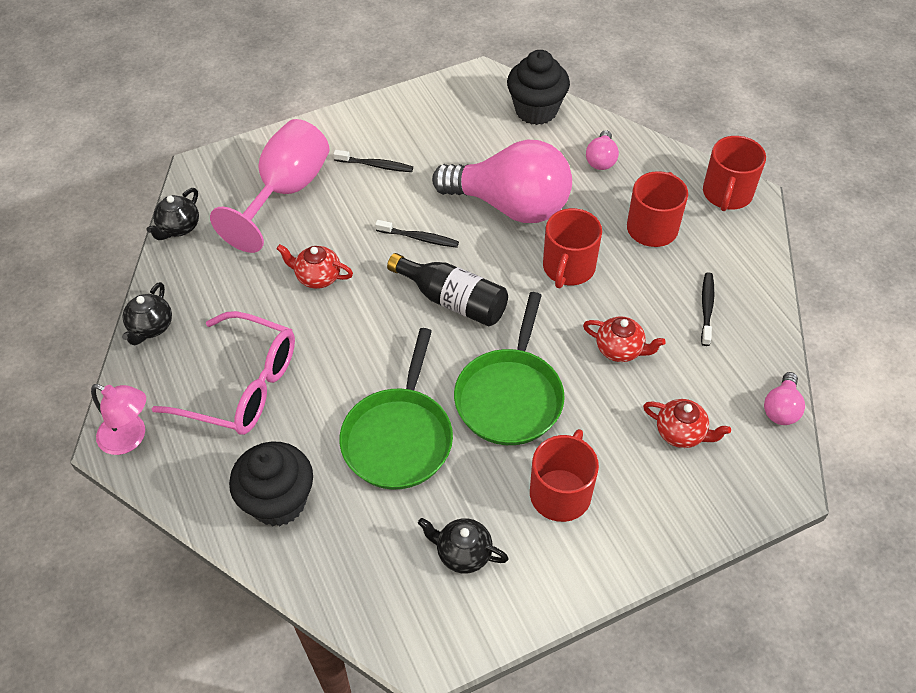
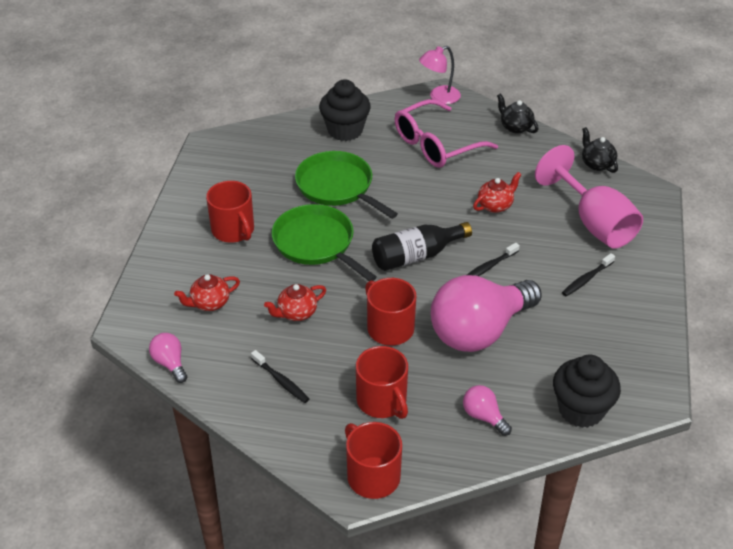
camera: 125 degrees right, 10 degrees down
black teapot [418,518,509,574] -> none

